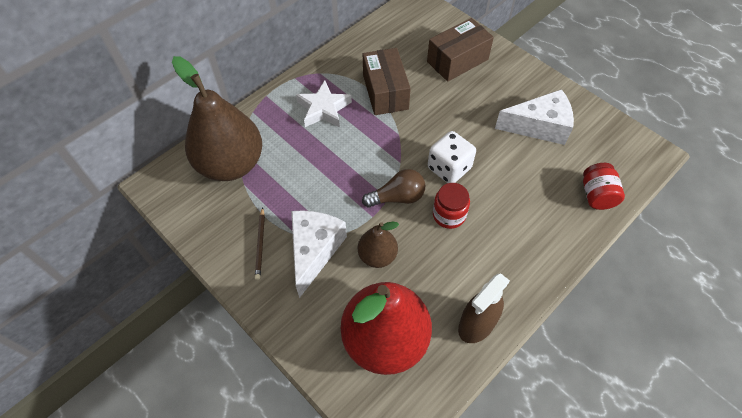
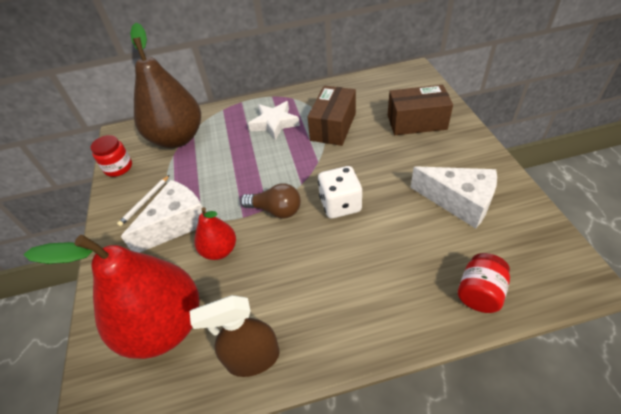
camera: 35 degrees right, 10 degrees down
brown pencil [255,207,265,280] -> white pencil [117,175,170,226]
brown pear [358,222,399,268] -> red pear [194,207,236,260]
red jar [433,183,470,229] -> red jar moved to [91,135,132,177]

